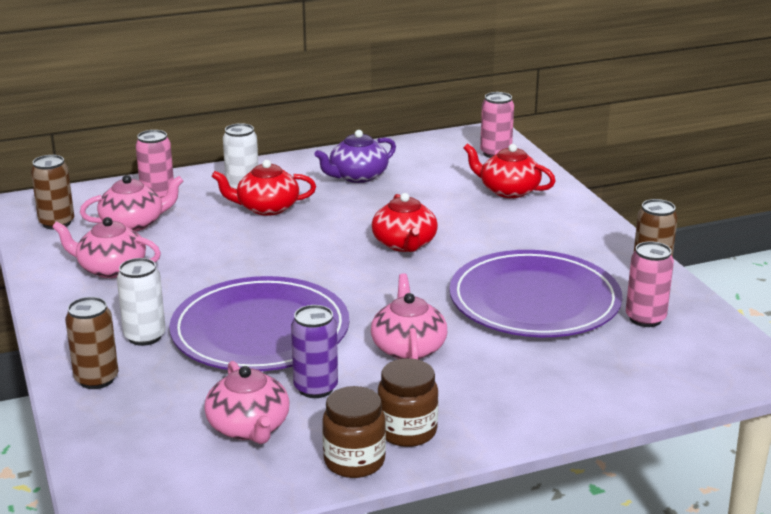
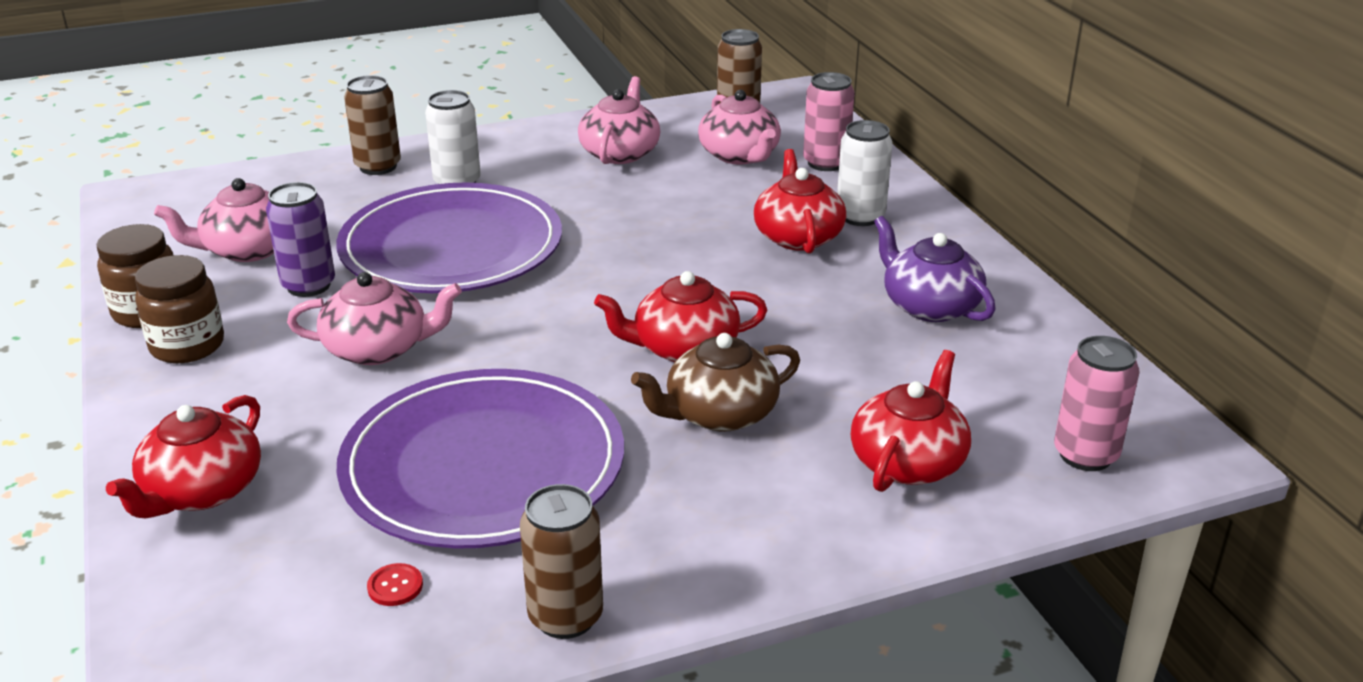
camera: 90 degrees right, 5 degrees up
pink can [626,241,674,327] -> red button [367,563,423,606]
none -> red teapot [106,395,261,518]
none -> brown teapot [631,333,800,432]

